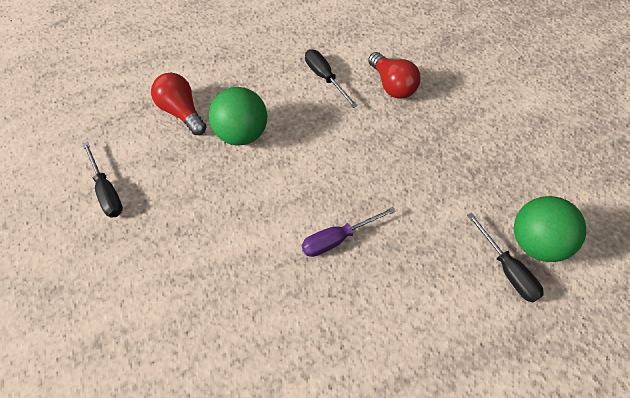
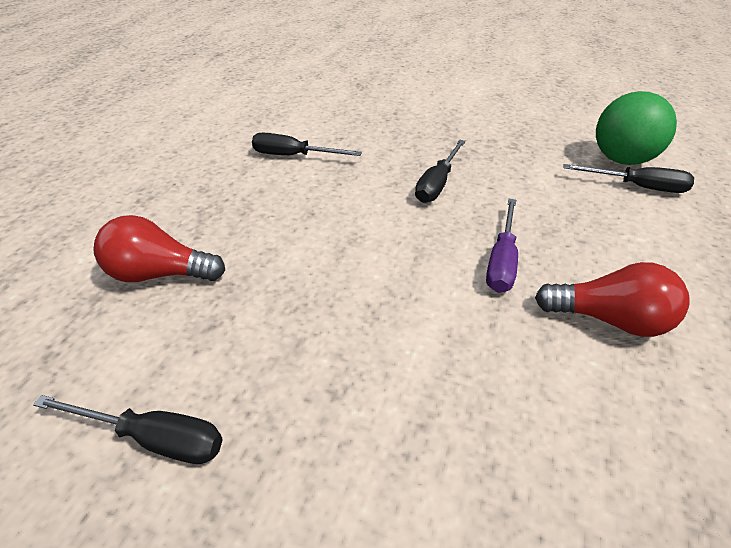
camera: 45 degrees left, 15 degrees down
green ball [209,87,267,145] -> none
red light bulb [368,52,421,99] -> red light bulb moved to [535,262,690,337]
none -> black screwdriver [415,140,466,203]

